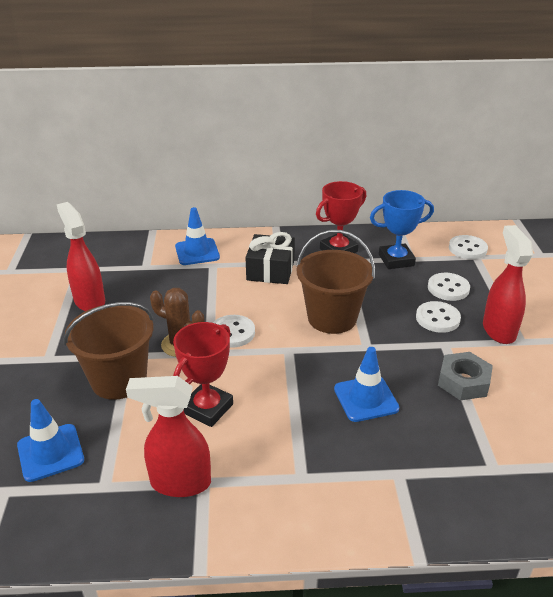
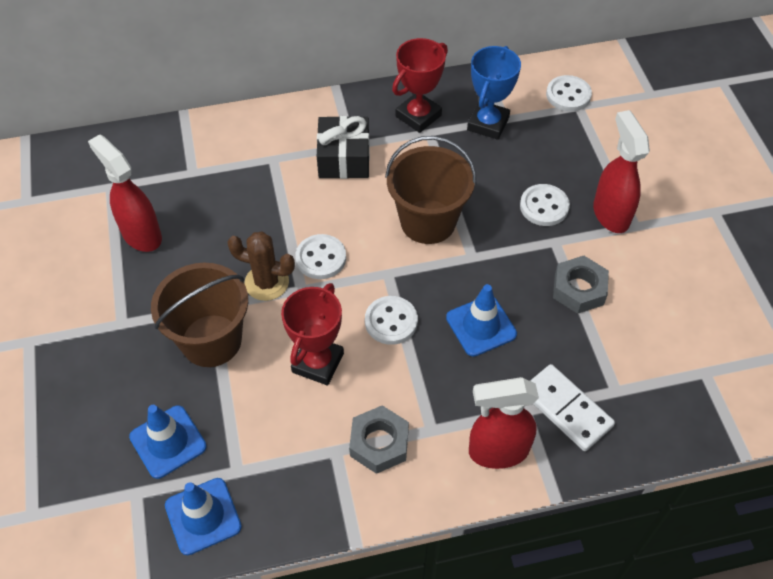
camera: 10 degrees left, 20 degrees up
red spray bottle [126,376,211,497] -> red spray bottle moved to [469,377,539,469]
blue traffic cone [175,207,220,265] -> blue traffic cone moved to [165,478,242,555]
blue trophy [370,190,434,269] -> blue trophy turned 45 degrees counterclockwise [467,46,521,140]
white button [428,273,470,301] -> white button moved to [365,296,418,345]
none -> grey nut [349,405,409,474]
none -> white domino [530,364,615,451]

